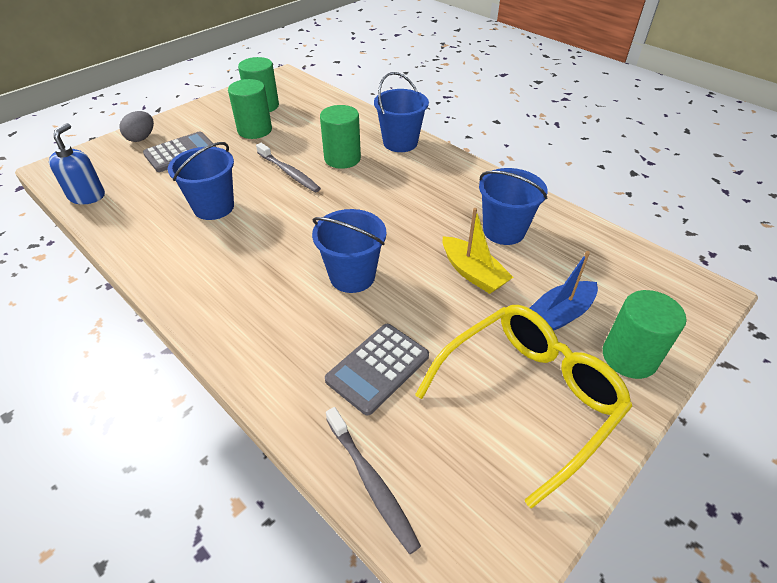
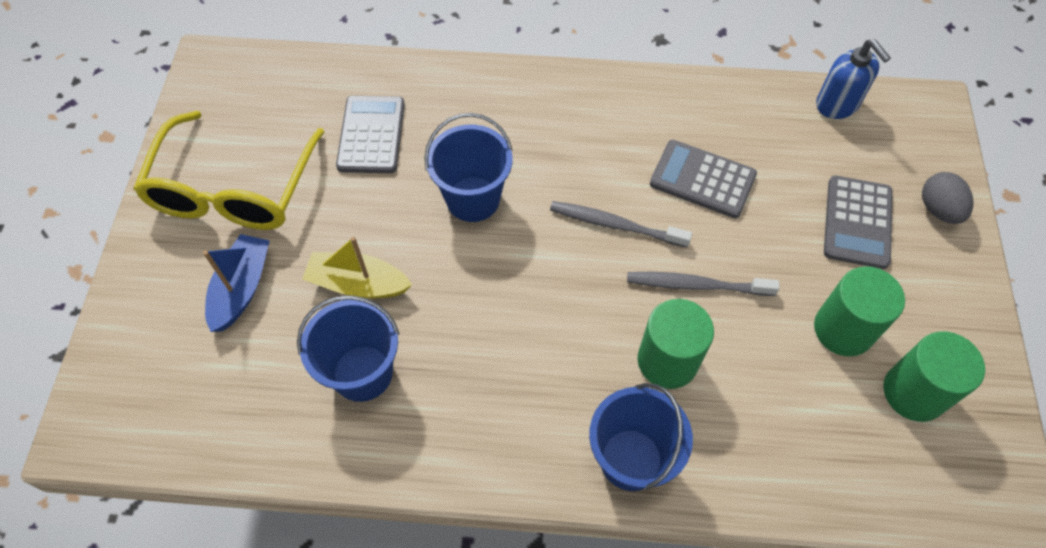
camera: 140 degrees right, 15 degrees up
blue bucket [168,142,234,220] -> grey calculator [650,140,757,218]
grey toothbrush [326,407,421,554] -> grey toothbrush moved to [550,201,692,248]
green cylinder [603,290,686,379] -> none

